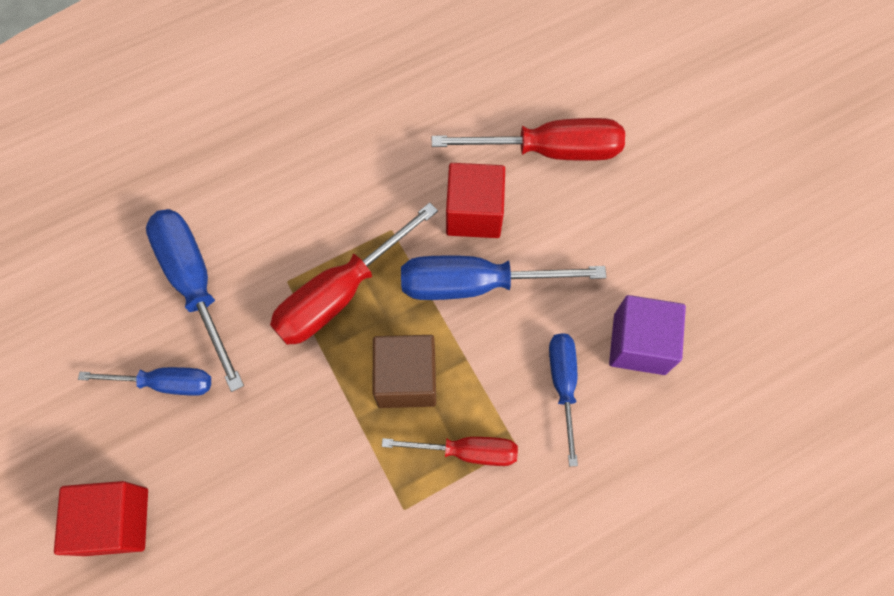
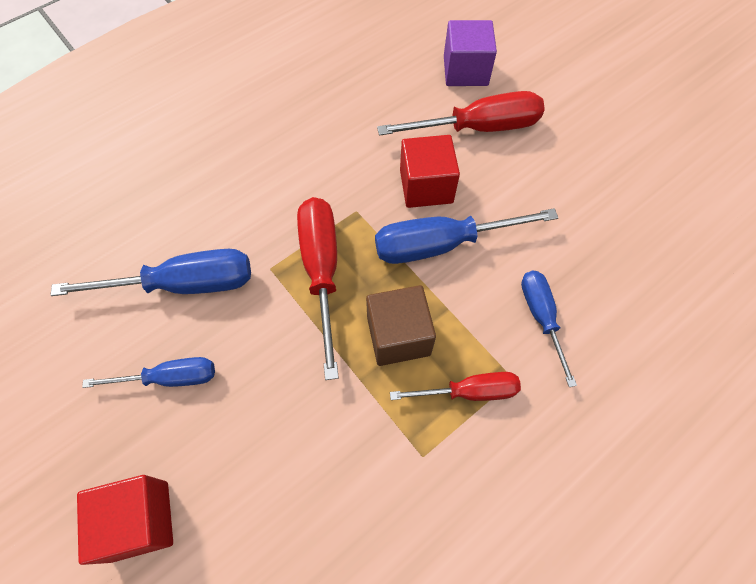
camera: 10 degrees left, 5 degrees down
blue screwdriver [146,209,244,392] -> blue screwdriver turned 120 degrees clockwise [51,249,251,296]
red screwdriver [270,202,438,345] -> red screwdriver turned 135 degrees clockwise [297,197,339,380]
purple cube [609,295,686,375] -> purple cube moved to [444,20,497,86]

